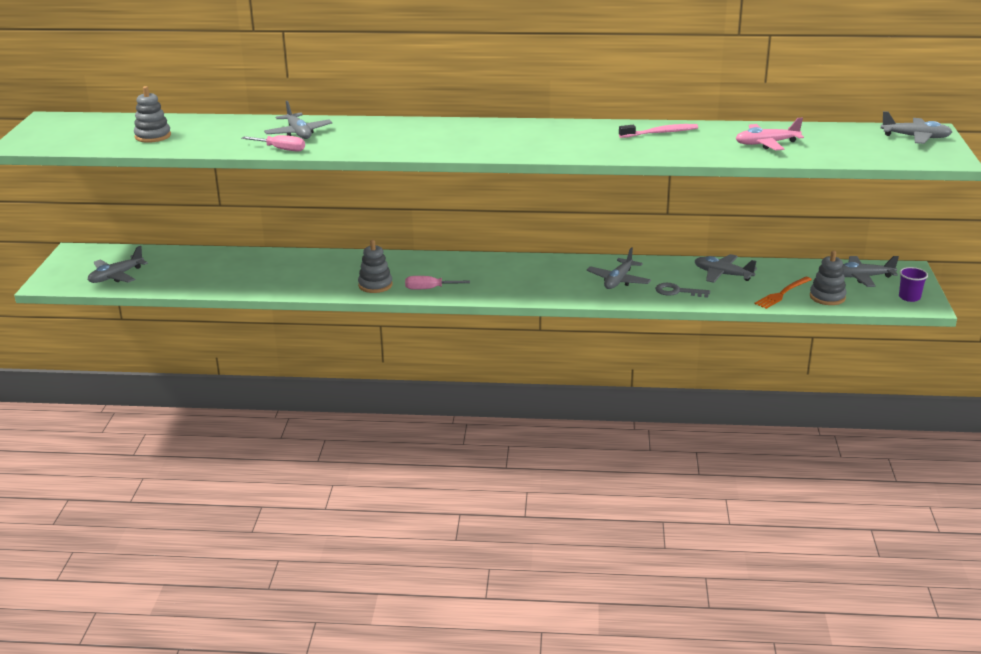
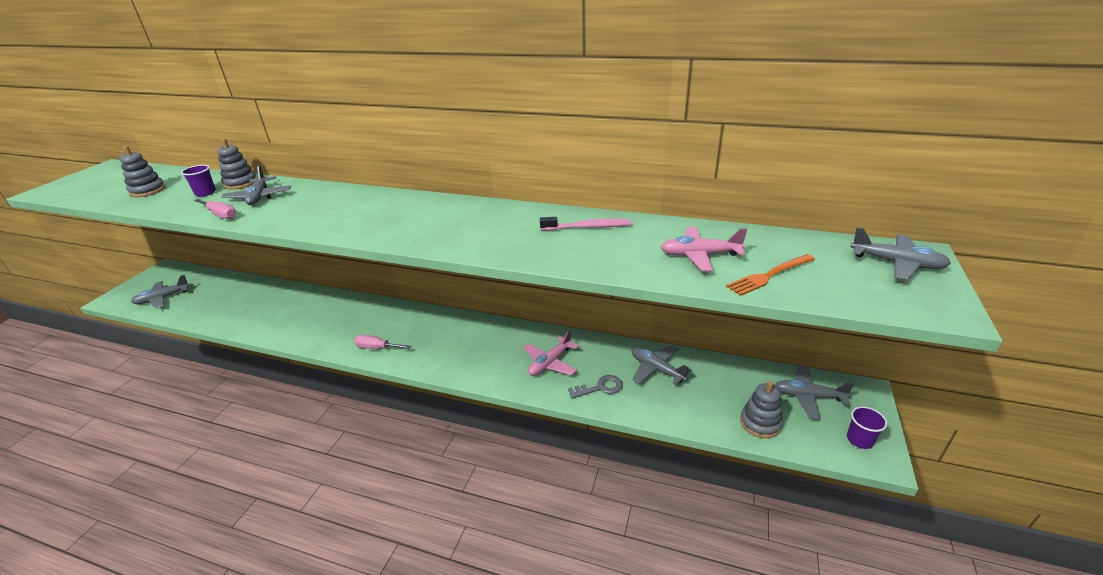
camera: 15 degrees right, 5 degrees up
grey stacking toy [358,240,393,293] -> grey stacking toy moved to [217,139,257,190]
grey plane [587,247,651,289] -> pink plane [523,329,579,376]
grey key [655,283,710,298] -> grey key turned 135 degrees clockwise [568,375,623,399]
orange fork [754,277,812,309] -> orange fork moved to [726,254,815,296]
none -> purple cup [181,165,216,197]

